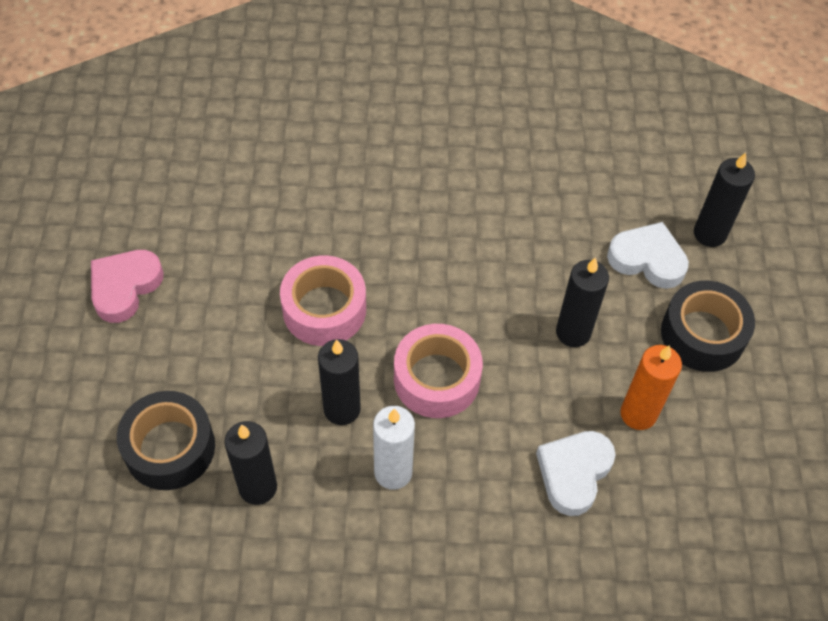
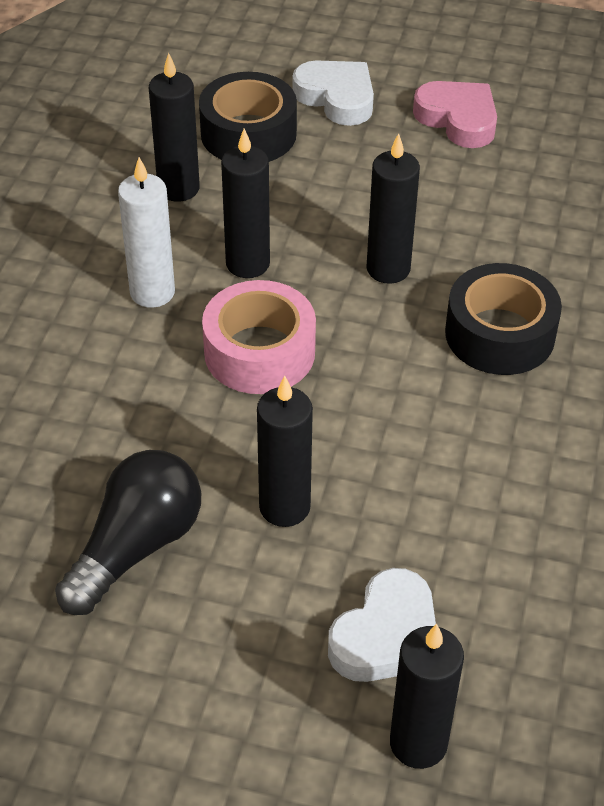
camera: 105 degrees right, 10 degrees down
pink tape [280,256,366,346] -> black candle [366,133,420,284]
white heart [536,431,616,516] -> white heart moved to [292,60,374,126]
orange candle [620,345,682,430] -> black light bulb [55,450,201,615]
black tape [661,281,755,372] -> black tape moved to [445,263,562,375]

